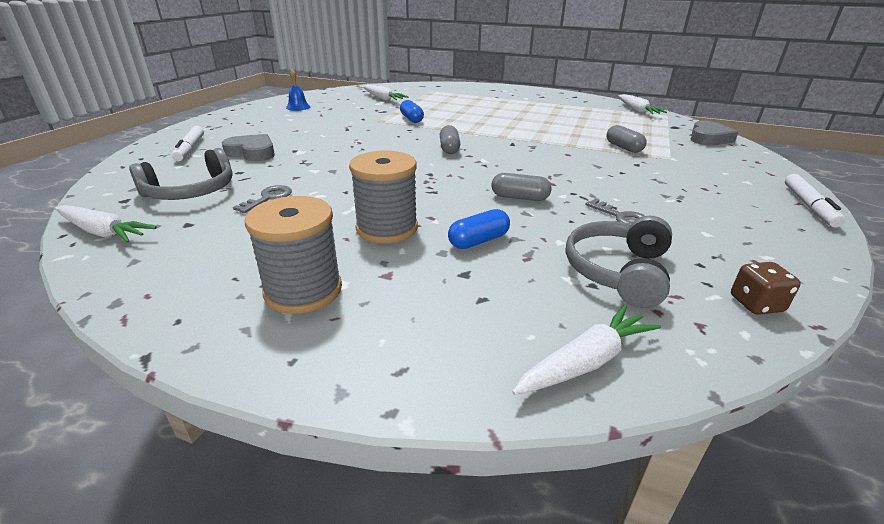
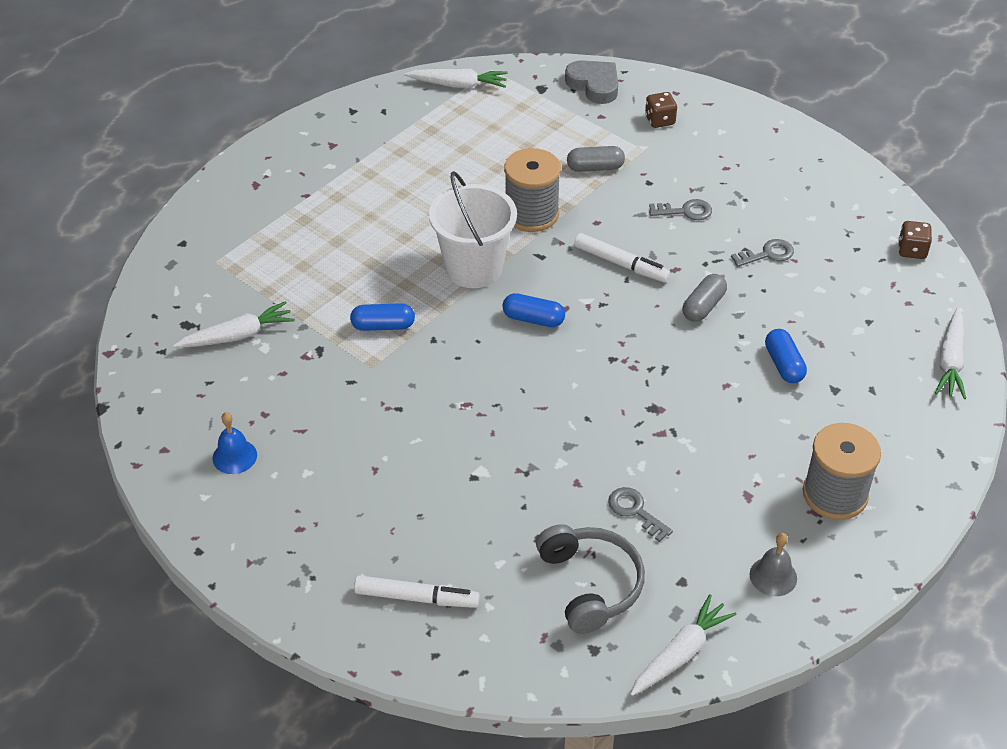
camera: 70 degrees left, 15 degrees up
grey heart [222,134,275,162] -> none
grey spool [349,151,418,243] -> grey spool moved to [504,148,561,232]
grey capsule [440,125,460,154] -> blue capsule [502,293,565,327]
white carrot [512,305,661,395] -> white carrot turned 150 degrees counterclockwise [935,308,966,399]
grey headphones [566,216,672,308] -> none
white marker [785,174,845,228] -> white marker moved to [574,233,670,282]
none -> white bucket [429,171,517,288]
none -> brown dice [645,92,677,128]
none -> grey key [649,199,712,220]
none -> grey bell [750,533,797,596]

